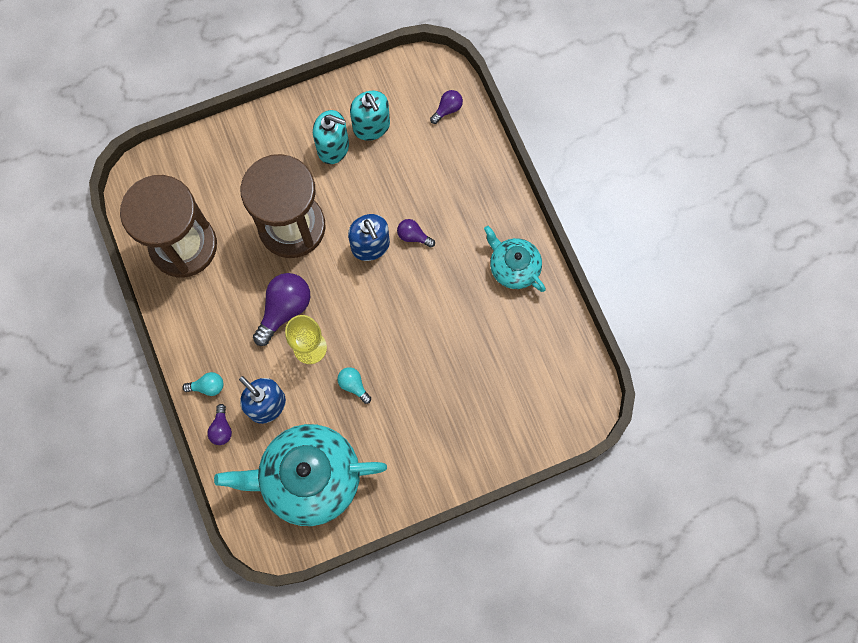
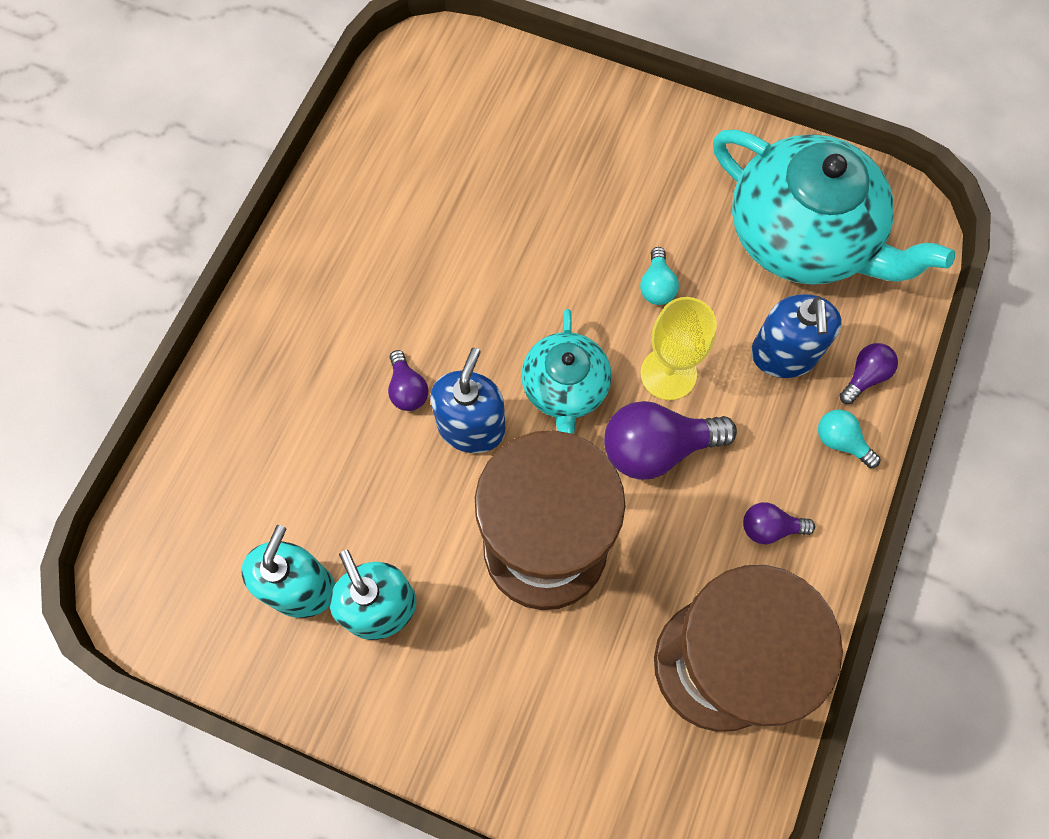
camera: 135 degrees left, 5 degrees down
purple light bulb [430,90,463,124] -> purple light bulb moved to [743,502,815,544]
turquoise teapot [484,226,546,292] -> turquoise teapot moved to [521,309,612,434]

